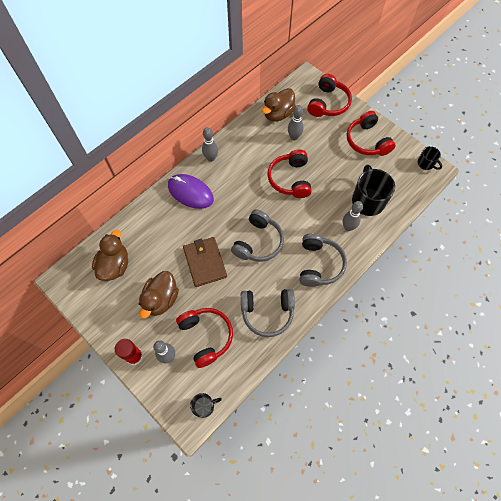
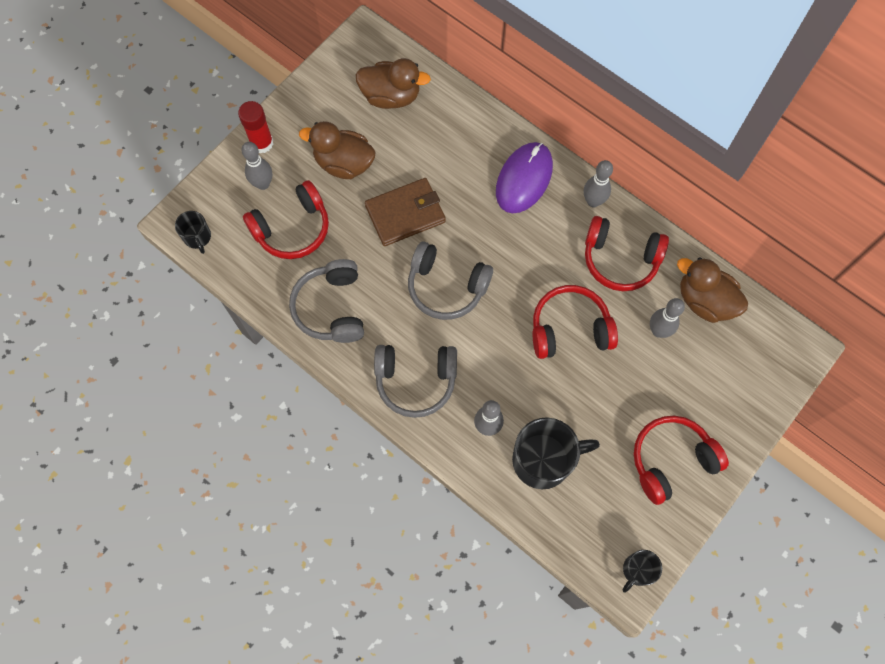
camera: 85 degrees right, 5 degrees up
red headphones [307,74,352,117] -> red headphones moved to [585,216,669,291]

